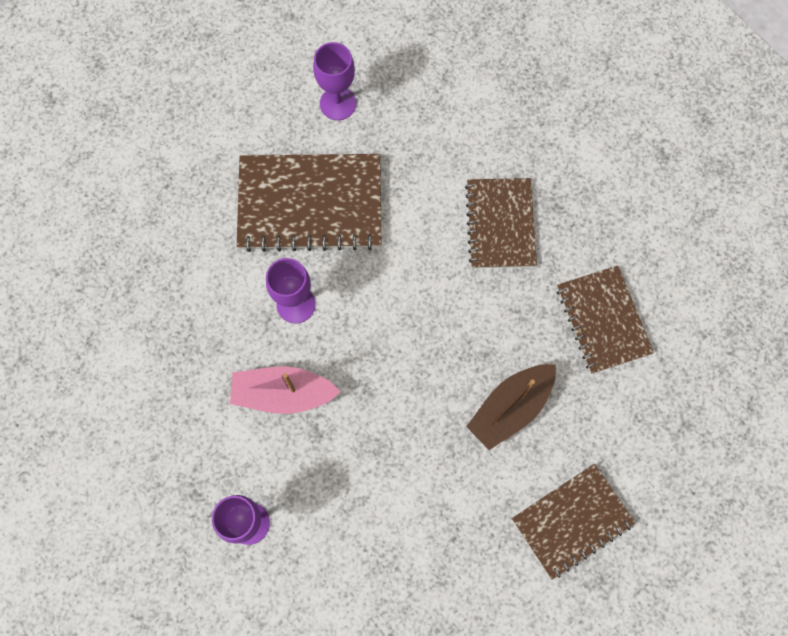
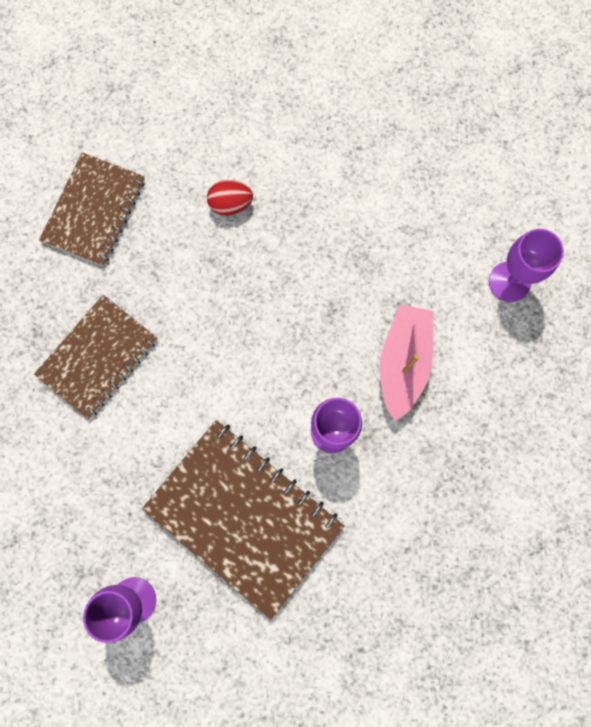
camera: 140 degrees left, 5 degrees up
pink boat [230,366,340,414] -> pink boat turned 120 degrees counterclockwise [380,304,434,421]
brown boat [466,364,556,450] -> red egg [207,180,253,216]
brown notebook [512,464,635,580] -> none

